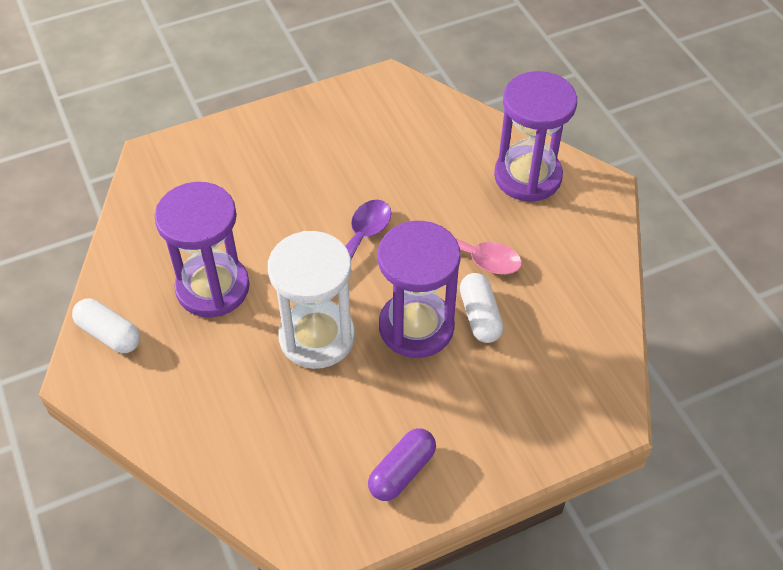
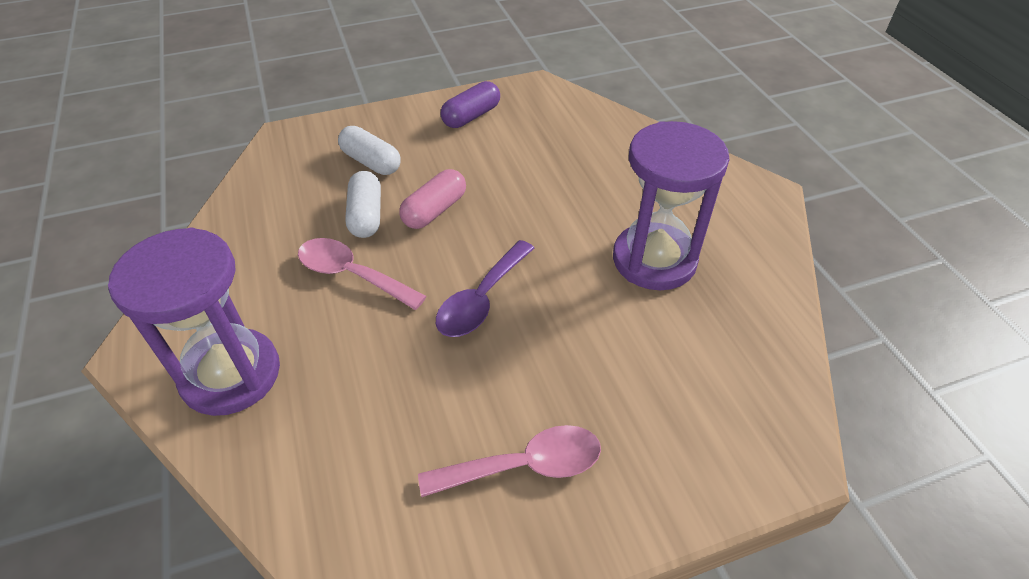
camera: 175 degrees left, 5 degrees down
white capsule [72,299,140,353] -> white capsule moved to [338,126,401,175]
white hourglass [268,231,355,369] -> none
purple hourglass [378,221,461,358] -> pink capsule [399,169,466,229]
none -> pink spoon [418,425,601,497]

